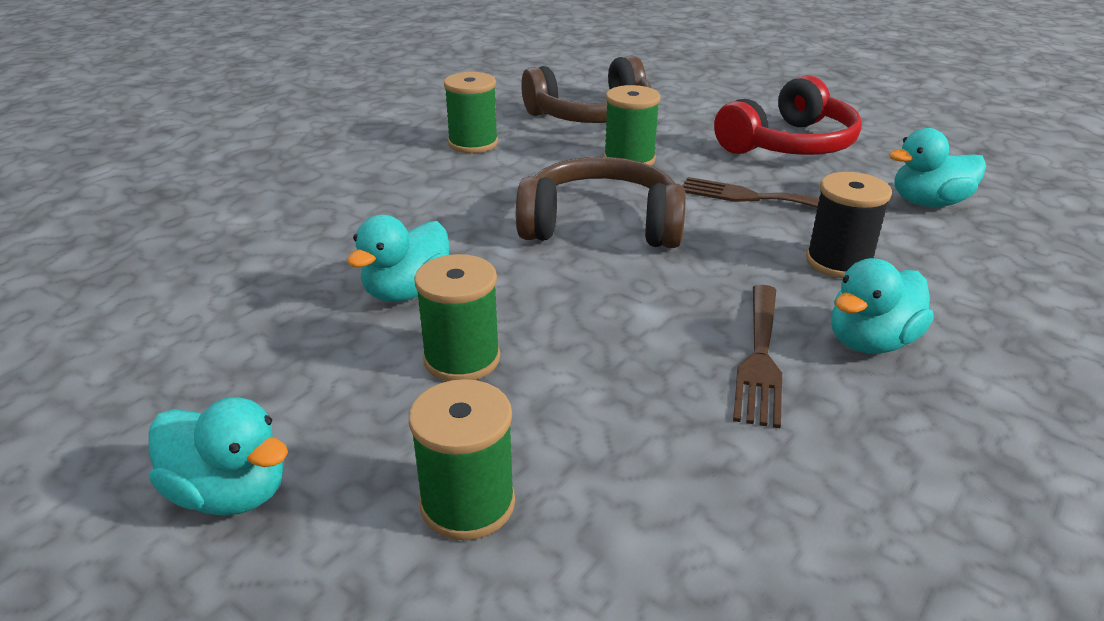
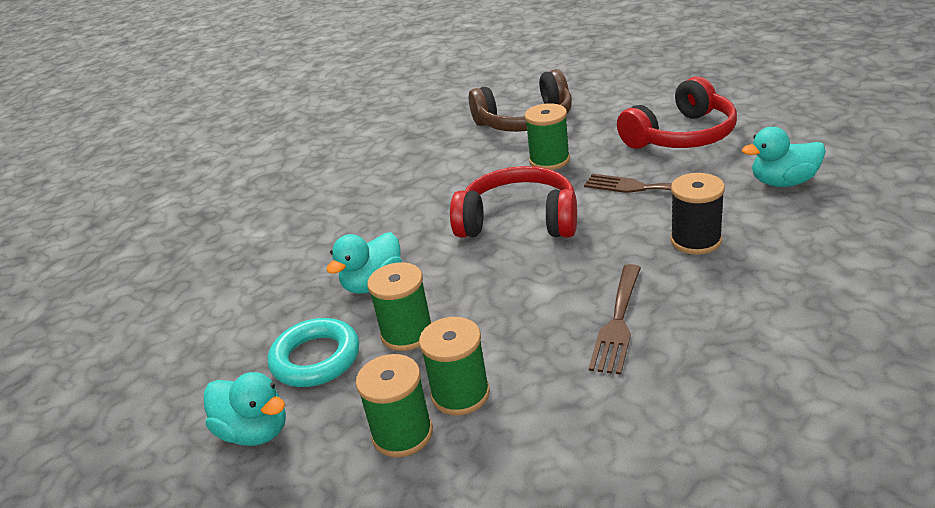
camera: 10 degrees right, 0 degrees up
green spool [444,72,498,153] -> green spool moved to [419,317,490,416]
brown headphones [516,157,686,248] -> red headphones [450,166,577,238]
turquoise duck [831,258,934,354] -> none
none -> turquoise ring [268,318,359,387]

